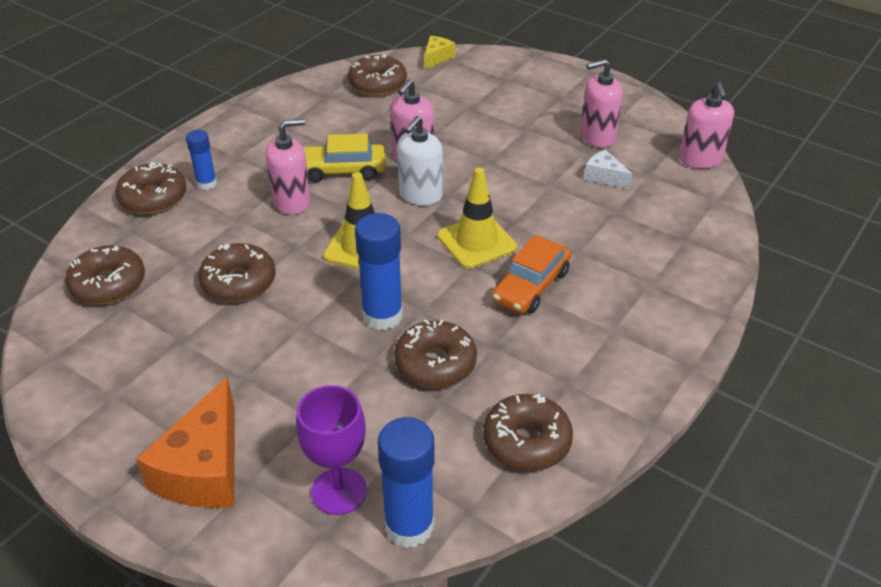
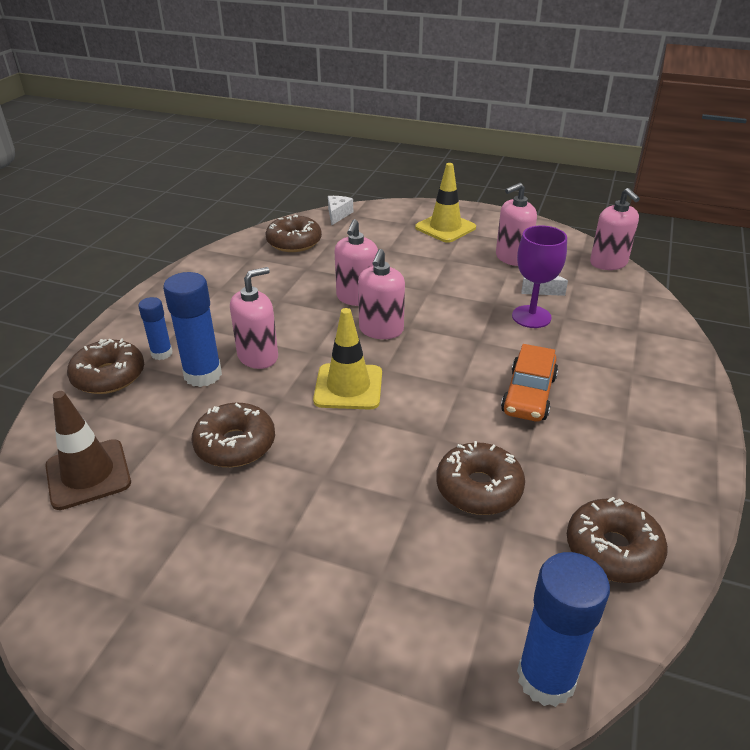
camera: 15 degrees left, 5 degrees down
brown donut [65,245,145,304] -> brown traffic cone [45,391,131,510]
orange cheese [136,377,235,508] -> none
purple goblet [296,385,367,515] -> purple goblet moved to [512,225,567,328]
yellow car [303,133,386,182] -> none
blue glue stick [355,213,403,330] -> blue glue stick moved to [163,272,222,387]
white soap dispenser [397,116,443,206] -> pink soap dispenser [358,249,405,339]
yellow cheese [424,36,455,70] -> white cheese [328,196,353,225]
yellow traffic cone [437,167,517,269] -> yellow traffic cone moved to [415,163,476,243]

